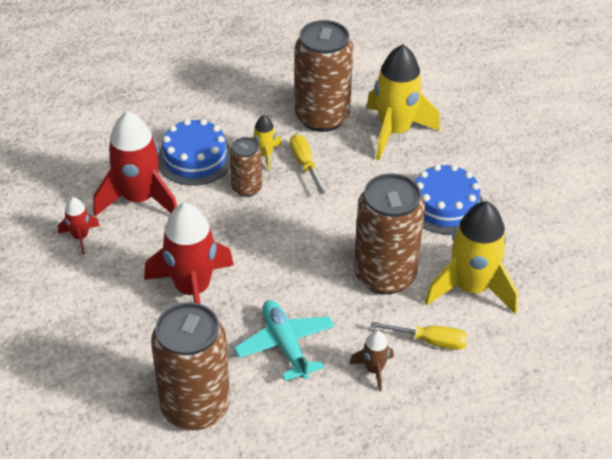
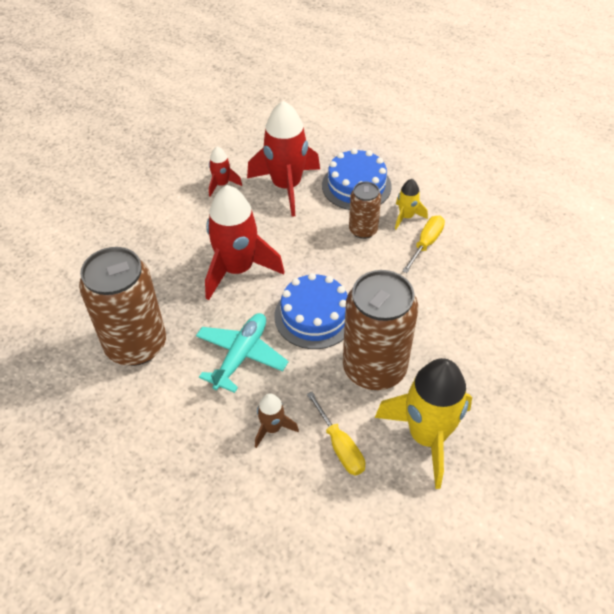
camera: 50 degrees right, 5 degrees up
brown can [295,20,353,132] -> none
yellow rocket [366,45,440,160] -> none
blue cake [416,164,484,234] -> blue cake moved to [274,273,348,349]

